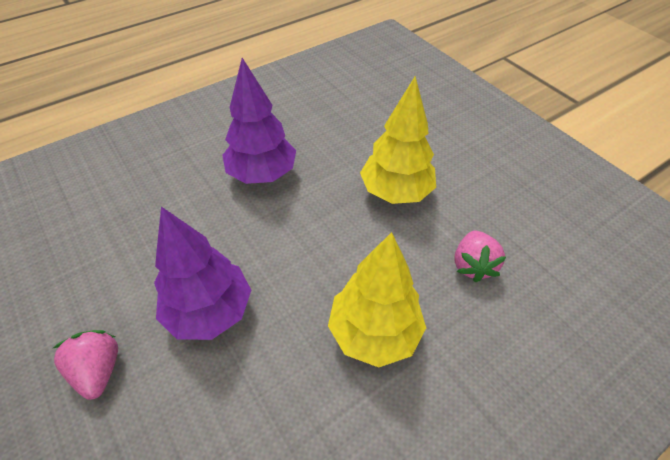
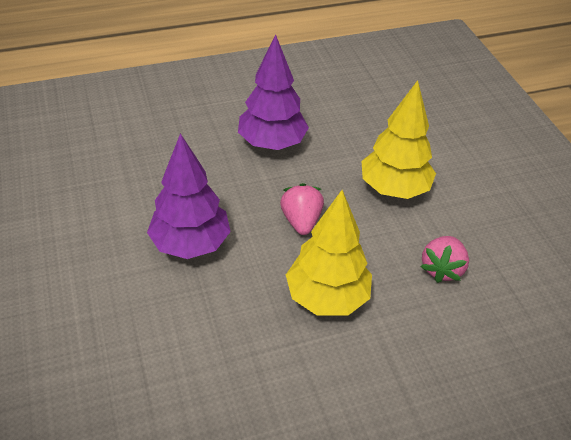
camera: 15 degrees right, 5 degrees down
pink strawberry [53,330,118,400] -> pink strawberry moved to [280,183,324,235]

